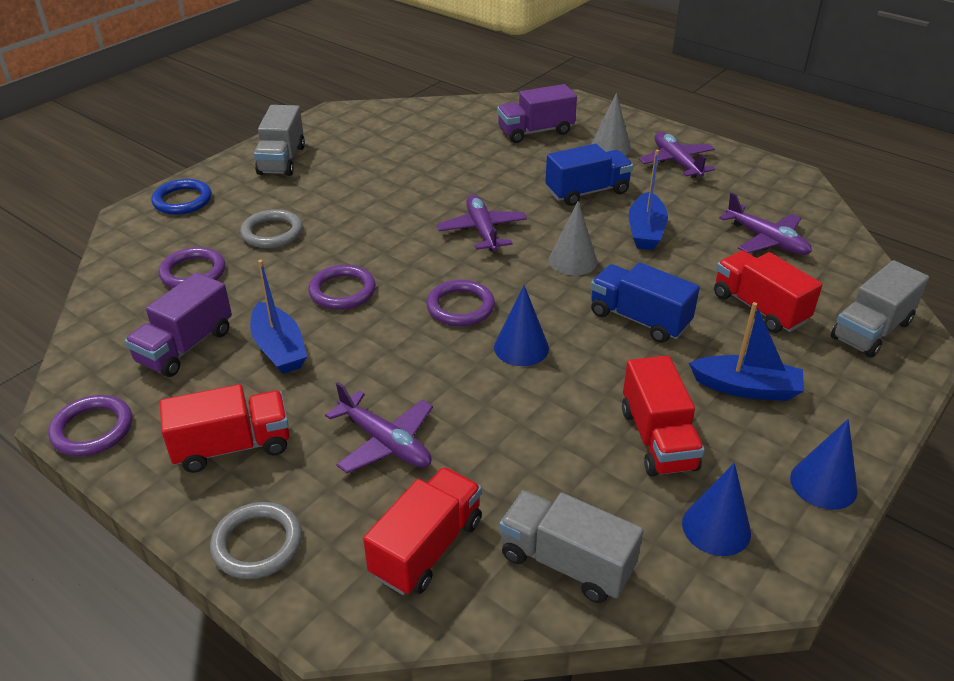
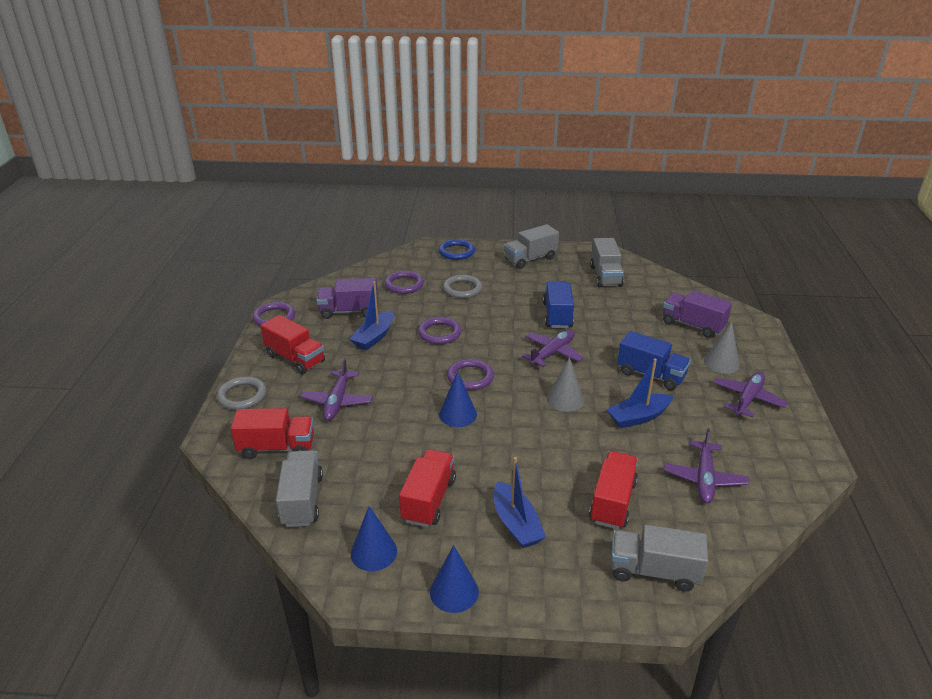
camera: 55 degrees right, 5 degrees down
blue truck [591,262,700,343] -> blue truck moved to [543,281,574,328]
red truck [622,356,705,477] -> red truck turned 150 degrees clockwise [399,449,456,527]
none -> grey truck [590,238,624,287]

